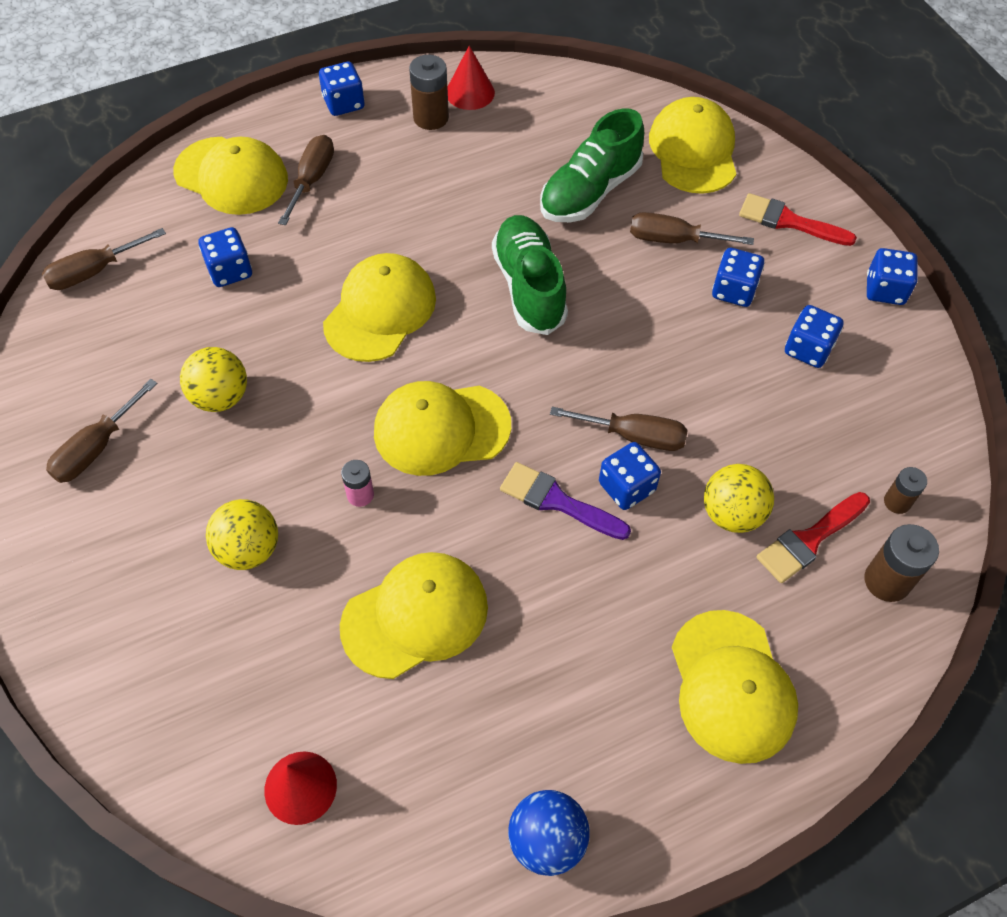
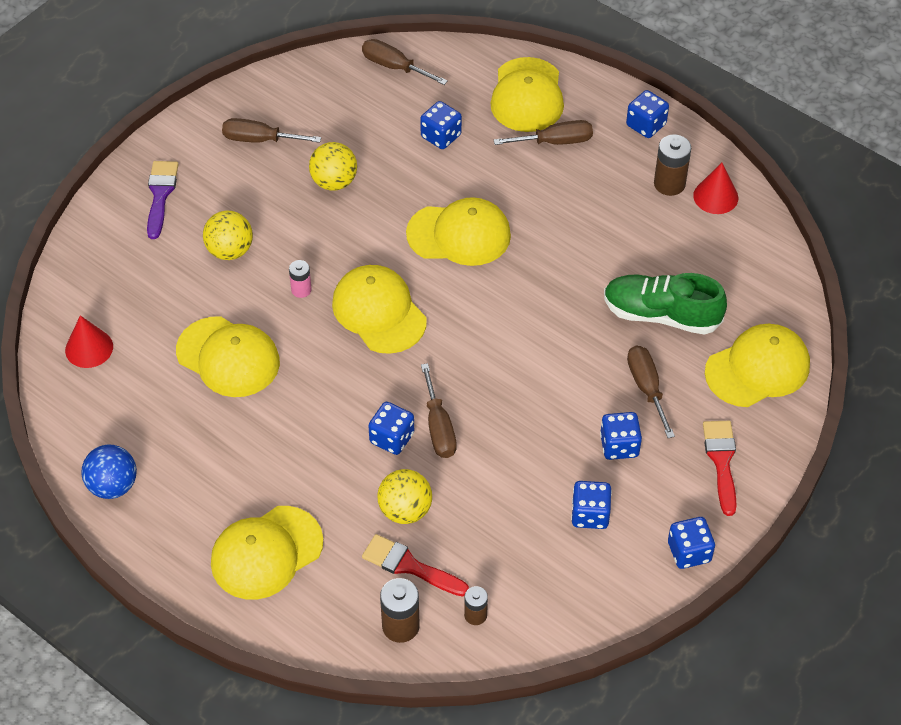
camera: 65 degrees right, 5 degrees down
green shoe [492,215,568,335] -> none
purple brush [500,462,631,540] -> purple brush moved to [147,161,179,239]

